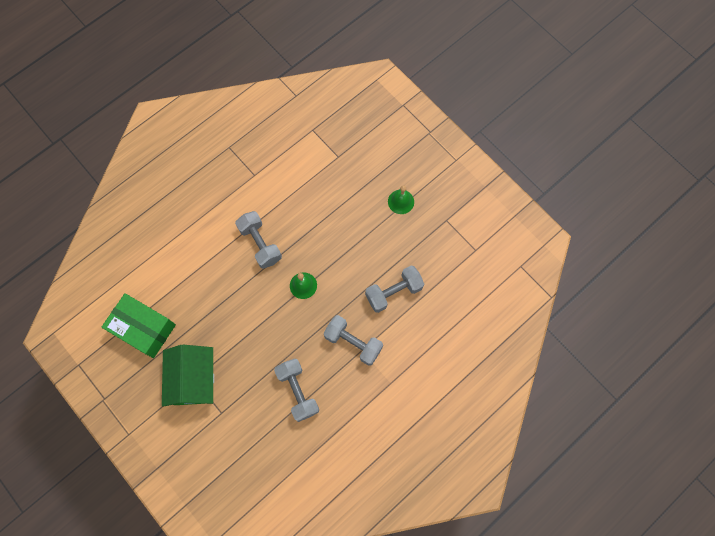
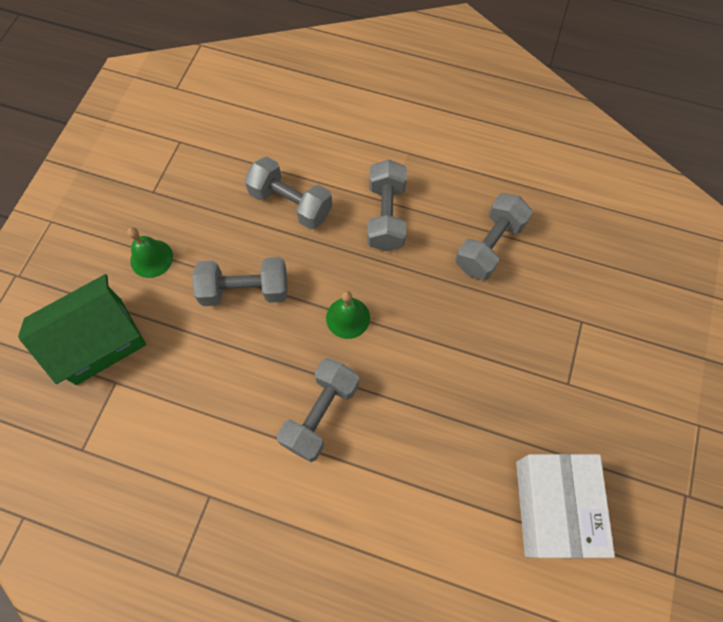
camera: 120 degrees left, 5 degrees down
green box [102,293,176,358] -> white box [516,454,615,559]
green house [162,345,214,407] -> green house moved to [18,274,146,385]
none -> grey dumbbell [192,257,288,306]

